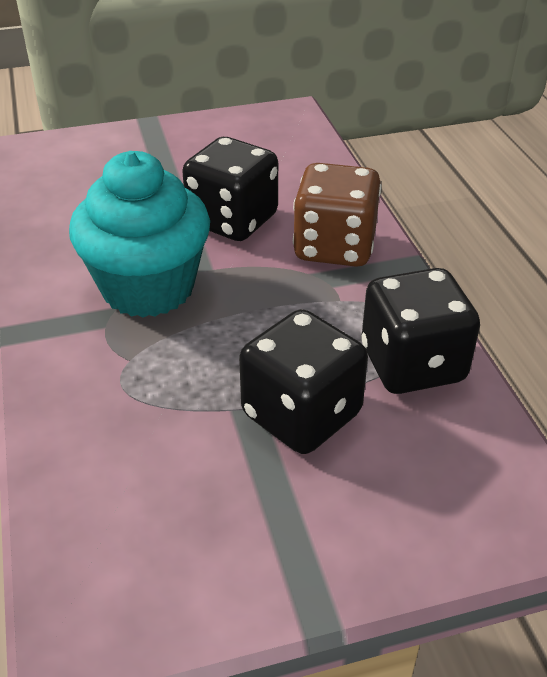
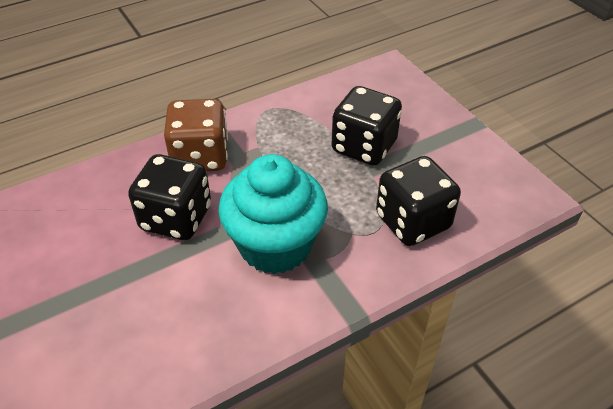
camera: 105 degrees left, 5 degrees up
black dice [361,268,480,394] -> black dice moved to [376,156,461,246]

